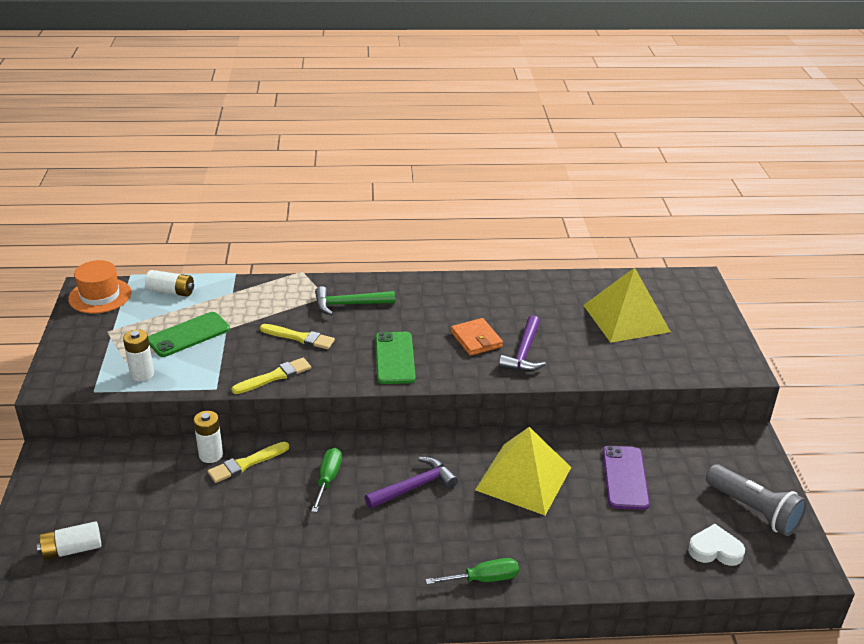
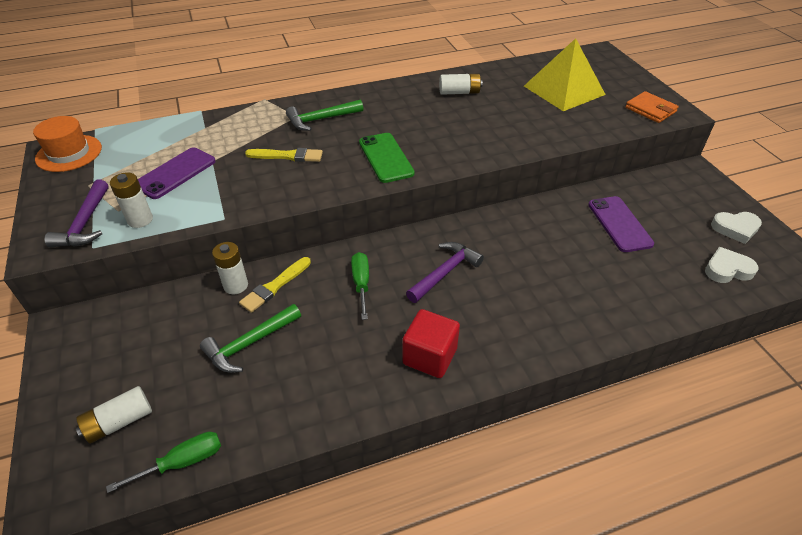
camera: 15 degrees left, 10 degrees up
white battery [145,270,194,297] -> white battery moved to [439,74,483,95]
green phone [148,312,230,357] -> purple phone [138,147,216,199]
yellow brush [232,358,311,394] -> none
green screwdriver [425,558,519,584] -> green screwdriver moved to [106,432,221,493]
orange wallet [451,318,503,356] -> orange wallet moved to [625,91,679,123]
yellow pyramid [475,427,571,515] -> none
purple hammer [499,315,546,372] -> purple hammer moved to [44,180,108,247]
grey flashlight [706,464,807,536] -> white heart [711,212,762,244]
none -> green hammer [200,304,301,373]
none -> red cube [402,309,460,378]

